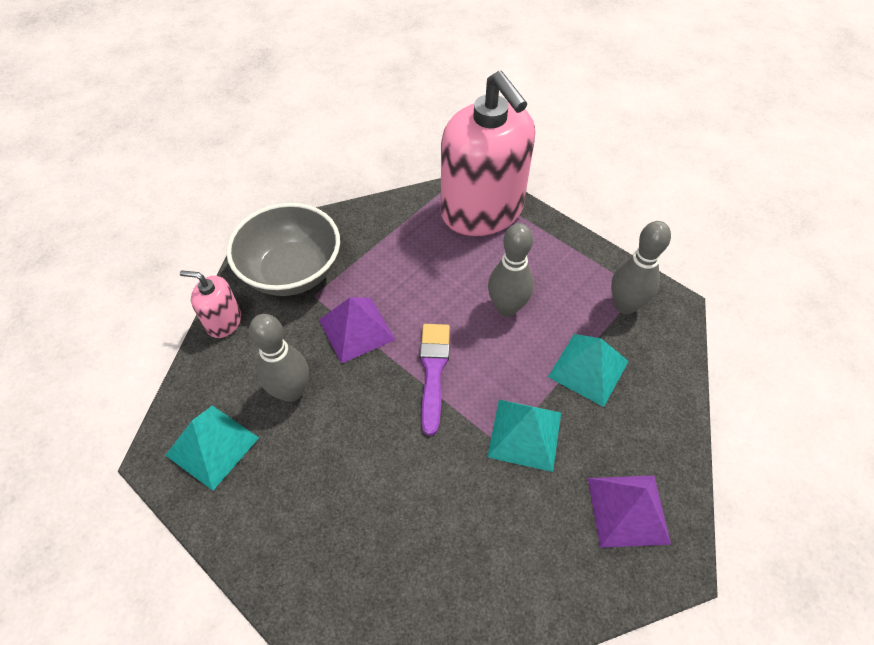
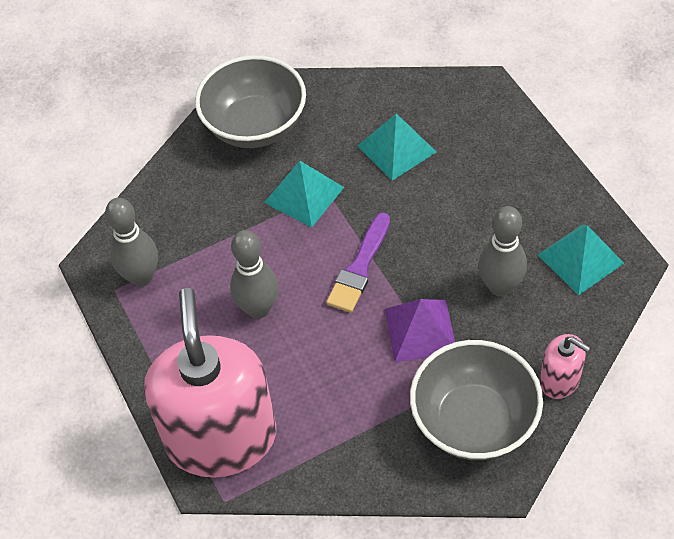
camera: 155 degrees left, 0 degrees up
turquoise pyramid [548,334,629,407] -> turquoise pyramid moved to [357,114,436,181]
purple pyramid [588,475,671,548] -> grey bowl [195,55,306,148]

